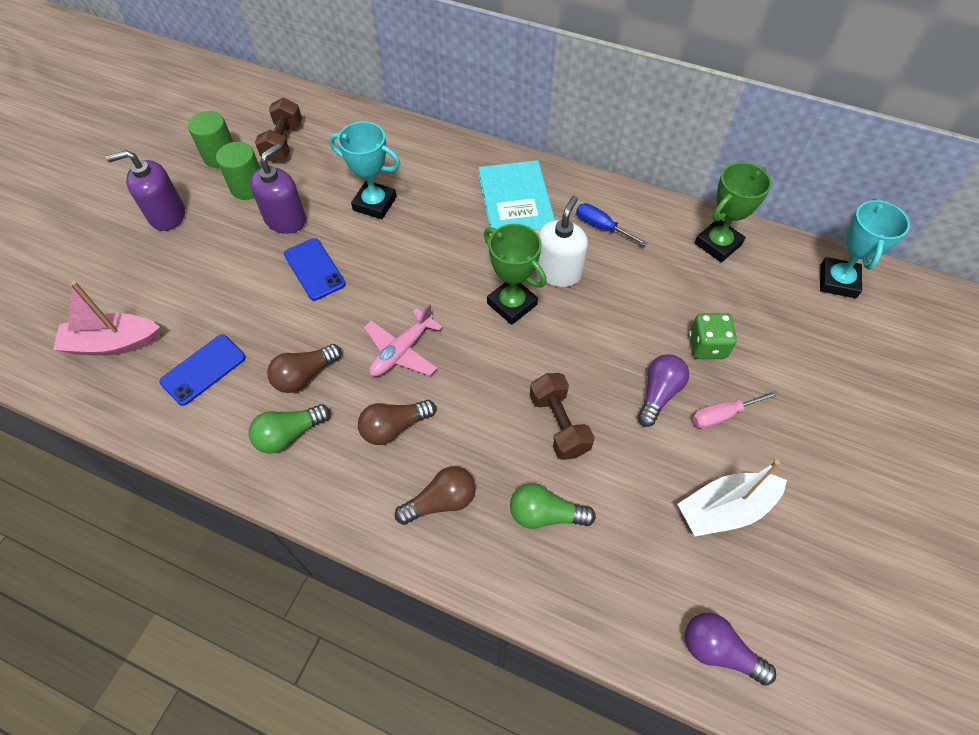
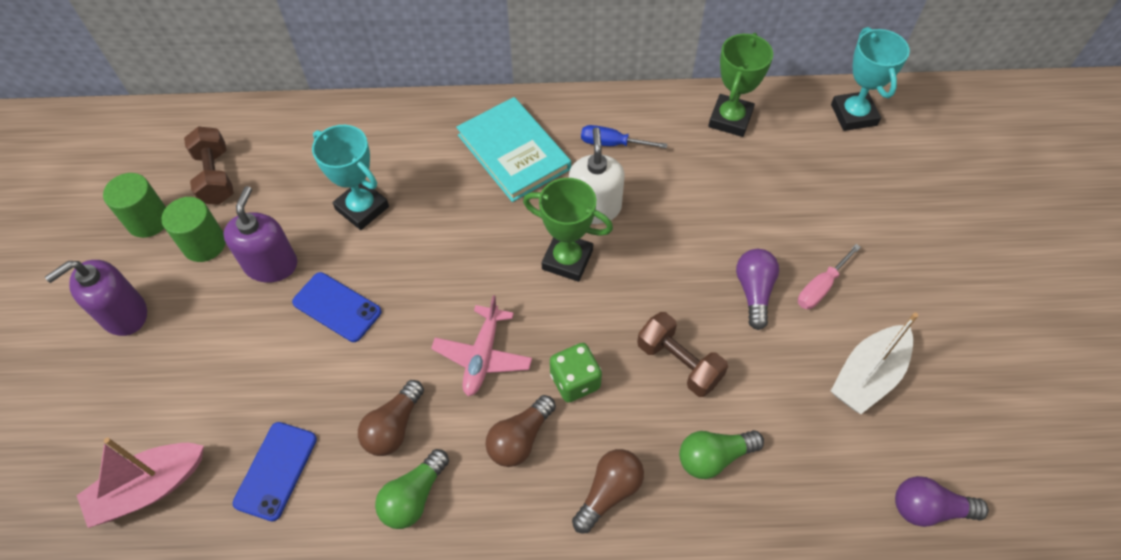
camera: 25 degrees left, 0 degrees up
turquoise trophy [329,121,401,219] -> turquoise trophy turned 45 degrees clockwise [312,125,389,230]
green dice [689,313,737,359] -> green dice moved to [550,343,602,403]

